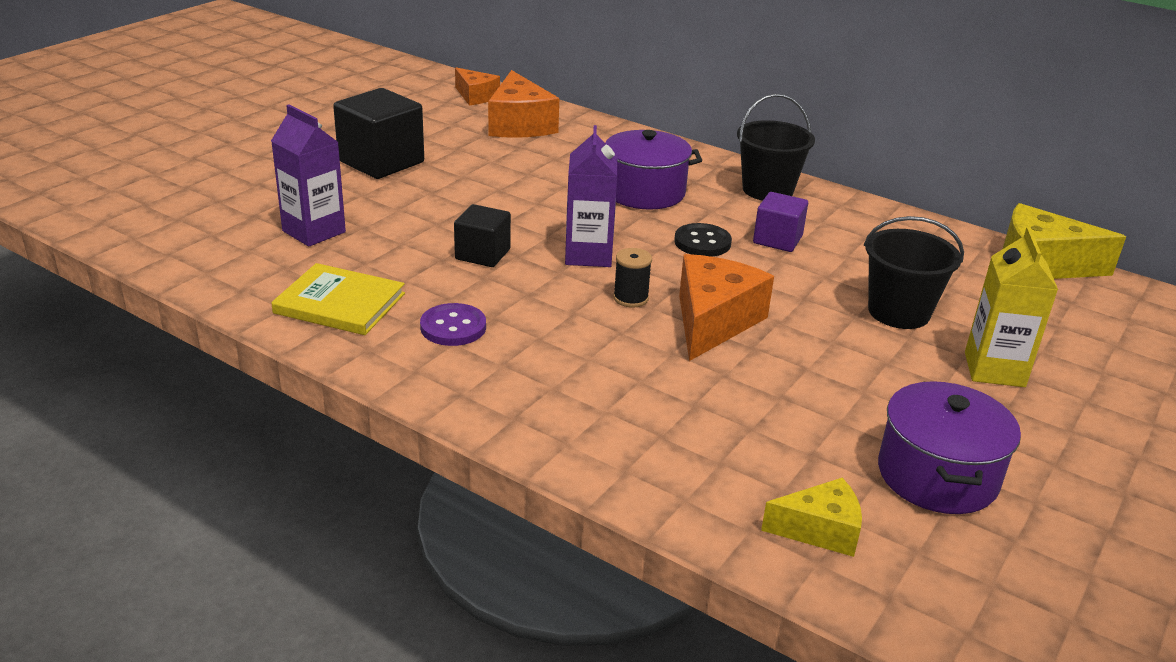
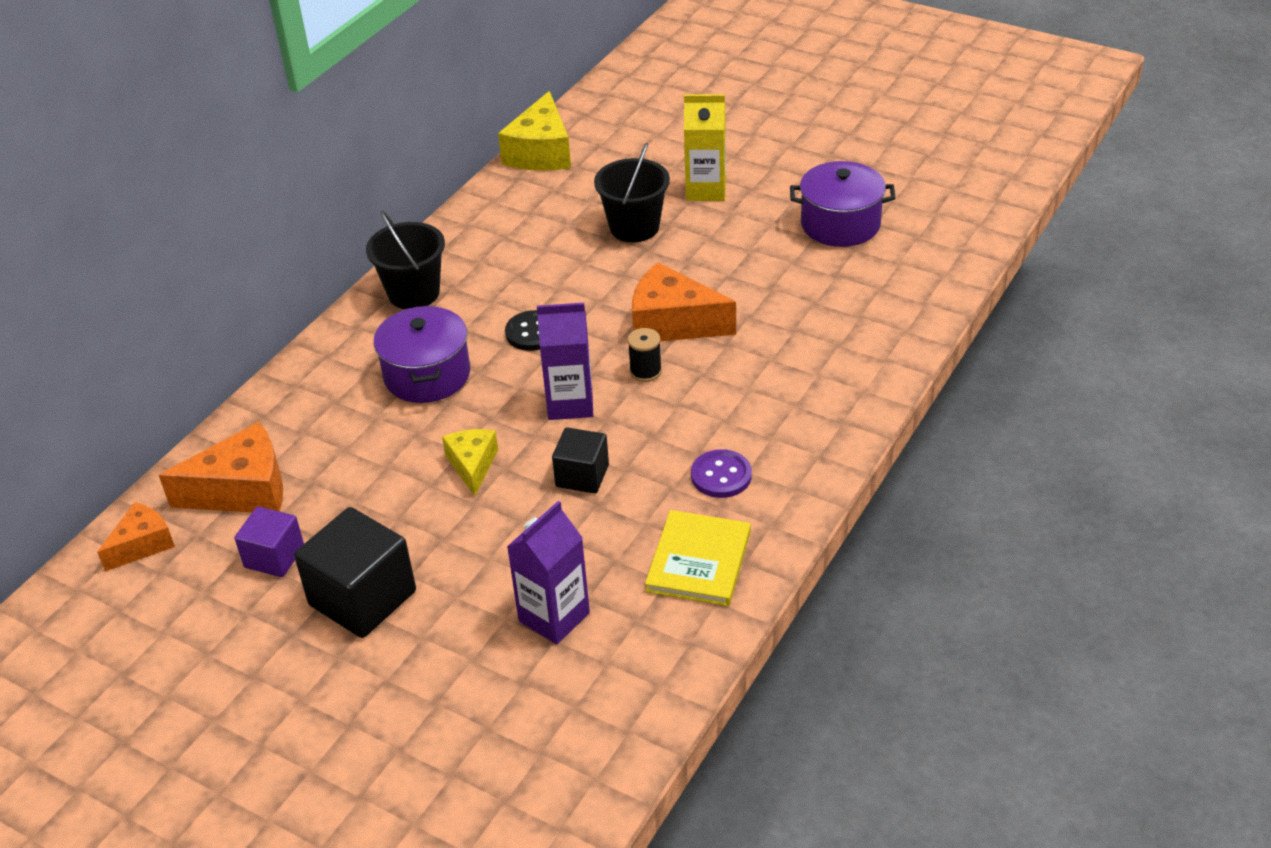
camera: 90 degrees left, 10 degrees up
purple cube [753,192,808,252] -> purple cube moved to [234,506,304,577]
yellow cheese [761,478,862,557] -> yellow cheese moved to [442,429,498,496]

